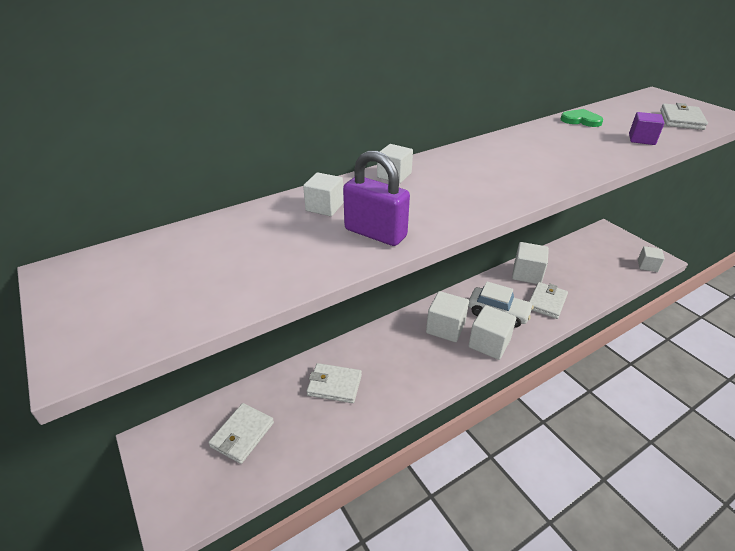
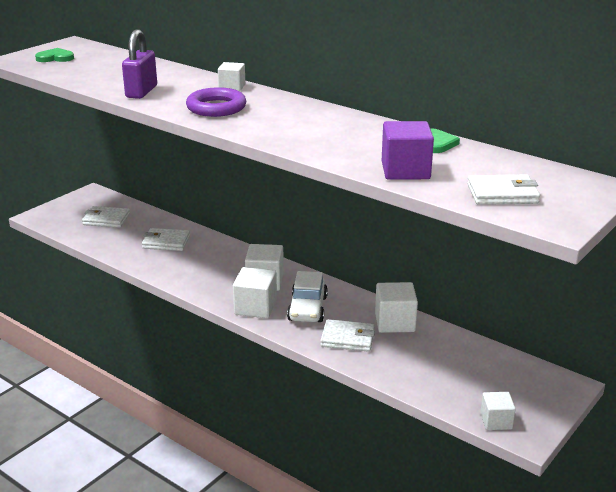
camera: 70 degrees right, 10 degrees down
white cube [303,172,344,216] -> none
white wallet [307,363,362,403] -> white wallet turned 75 degrees counterclockwise [142,228,190,251]
purple cube [629,112,664,145] -> purple cube [382,121,434,180], size x1.59
none -> green heart [35,48,74,62]
none -> purple ring [186,87,246,117]

